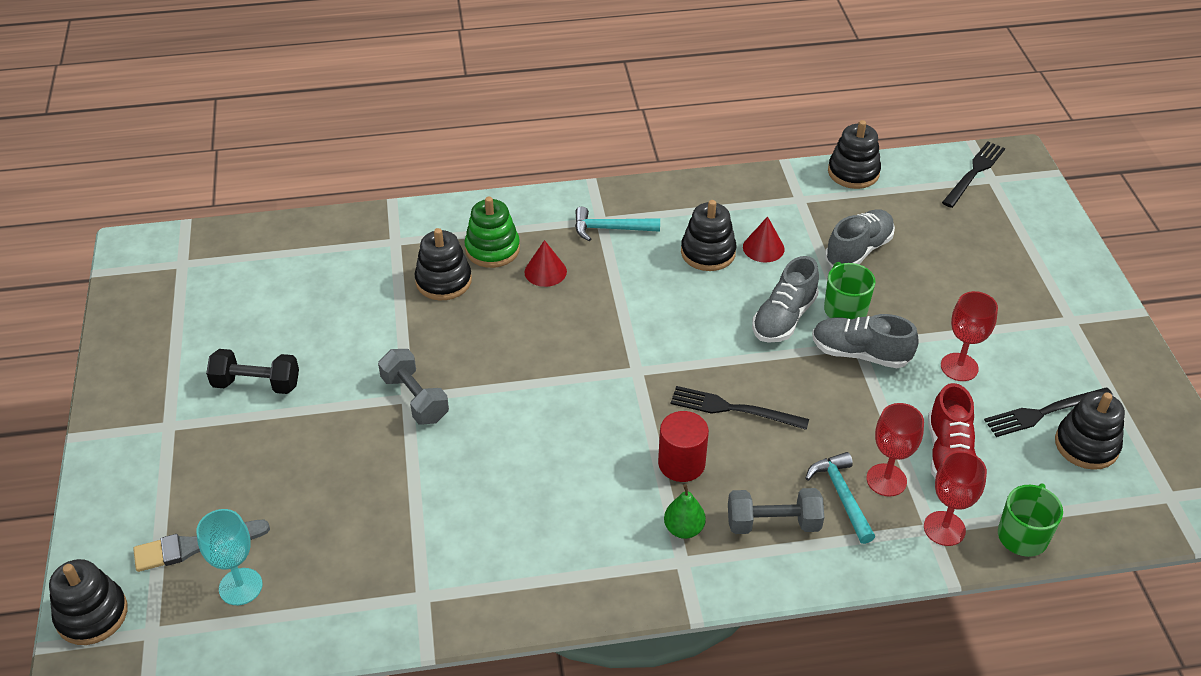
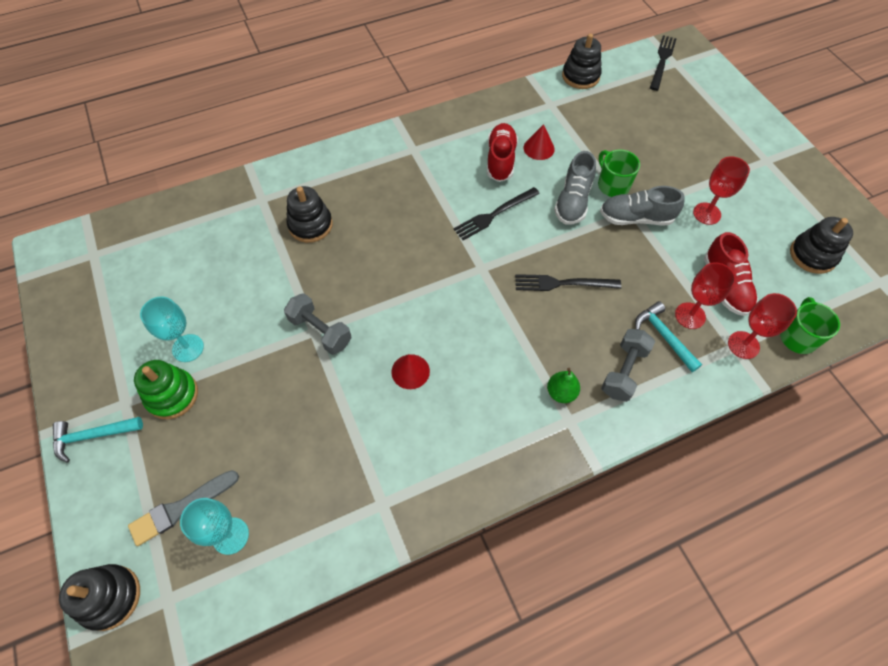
camera: 15 degrees left, 15 degrees up
black dumbbell [206,349,299,394] -> turquoise goblet [140,296,204,362]
green stacking toy [464,197,520,268] -> green stacking toy moved to [134,360,198,419]
red cone [524,240,567,287] -> red cone moved to [391,354,430,389]
turquoise hammer [575,207,660,241] -> turquoise hammer moved to [53,417,143,463]
red cylinder [658,411,709,482] -> none
black stacking toy [681,200,736,271] -> red shoe [487,123,518,182]
grey dumbbell [728,488,824,534] -> grey dumbbell turned 45 degrees counterclockwise [601,329,655,402]
grey shoe [825,209,895,267] -> none
black fork [984,388,1114,437] -> black fork moved to [453,187,540,240]

